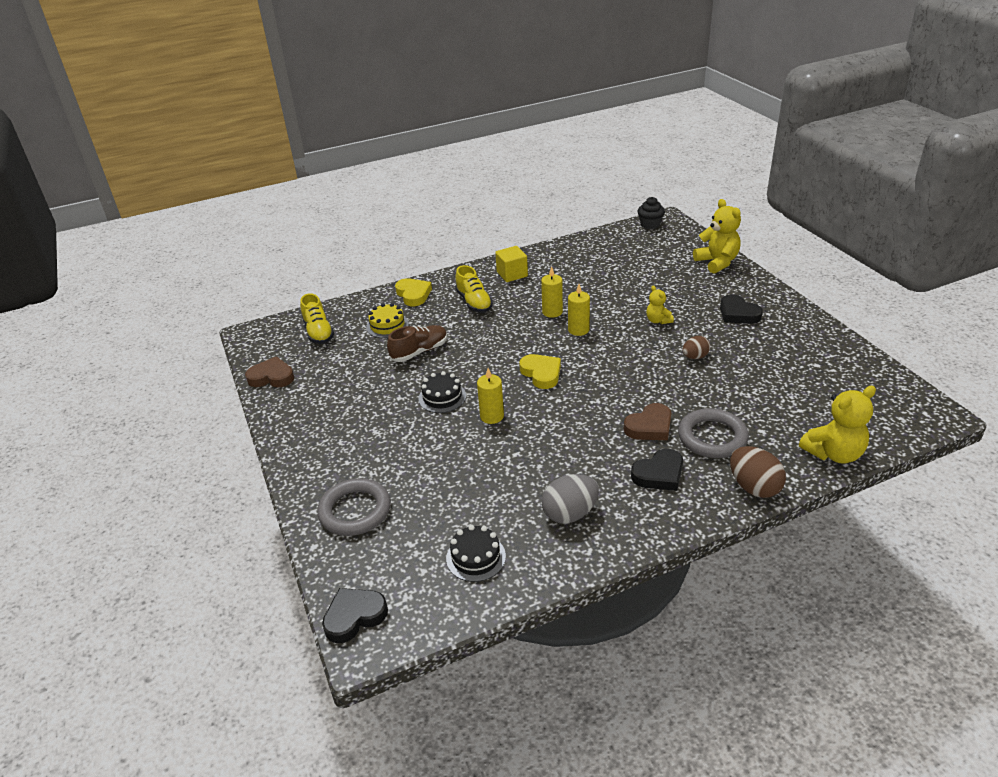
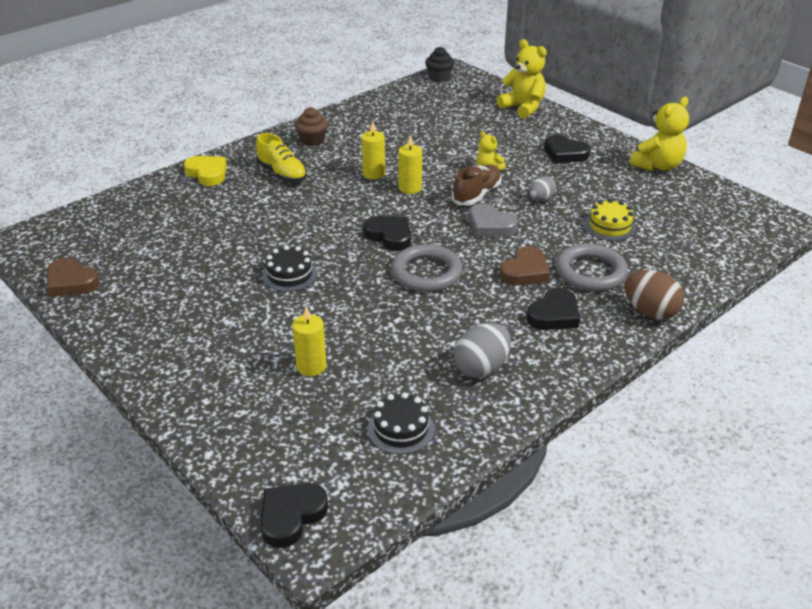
camera: 20 degrees left, 0 degrees up
brown heart [245,356,294,387] -> brown heart turned 135 degrees counterclockwise [47,258,100,297]
yellow shoe [300,293,334,344] -> none
grey ring [317,478,391,536] -> grey ring moved to [391,244,463,292]
yellow cake [366,303,409,338] -> yellow cake moved to [584,199,636,241]
brown shoe [387,325,448,362] -> brown shoe moved to [452,164,502,206]
yellow candle [477,368,504,424] -> yellow candle moved to [292,306,327,376]
yellow cube [495,246,528,282] -> brown cupcake [295,107,328,146]
yellow heart [519,354,561,389] -> black heart [363,216,411,251]
brown egg [682,336,710,359] -> grey egg [529,176,556,201]
yellow teddy bear [799,386,876,464] -> yellow teddy bear moved to [630,97,689,171]
none -> grey heart [469,203,518,237]

